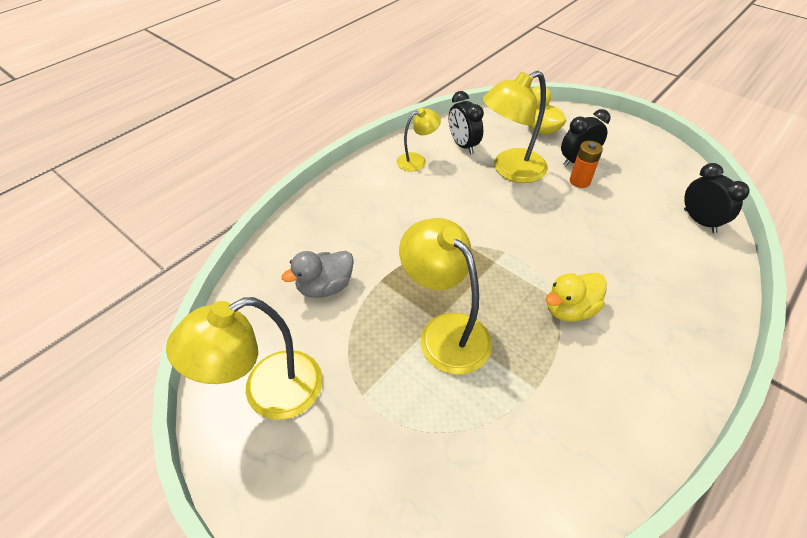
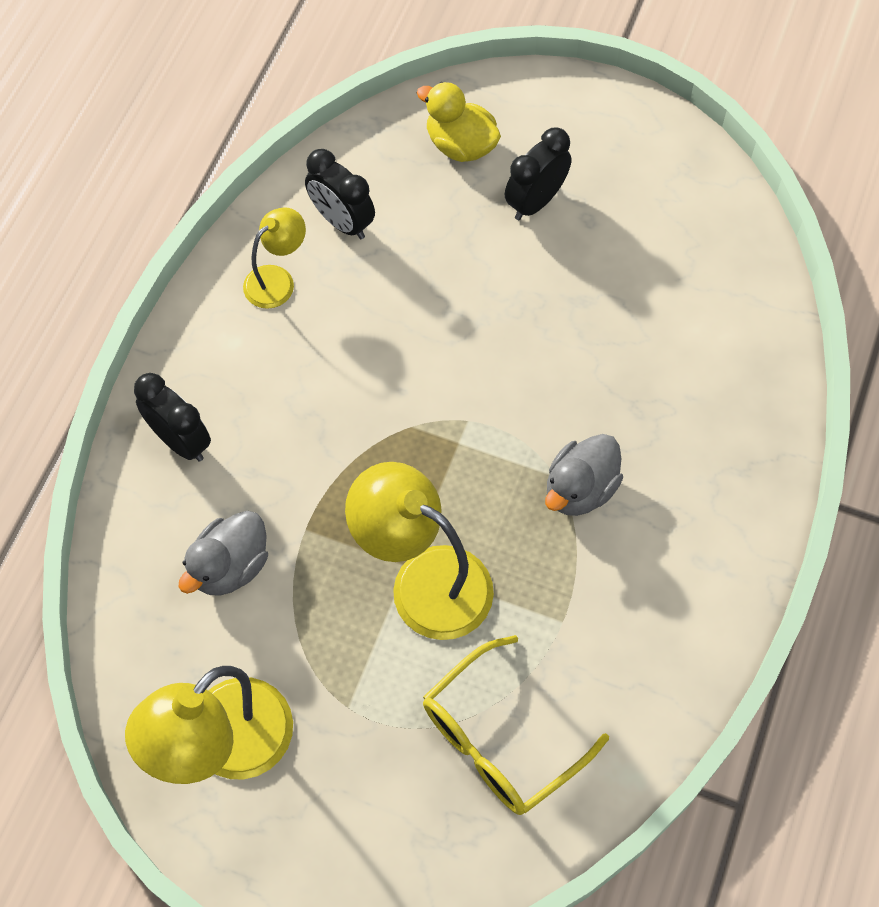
camera: 20 degrees left, 15 degrees up
yellow lamp [483,71,548,183] -> none
yellow duck [546,273,607,322] -> grey duck [545,434,623,516]
orange battery [570,141,603,188] -> none
black clock [684,163,750,233] -> black clock moved to [134,373,211,462]
none -> yellow glasses [423,635,609,815]

